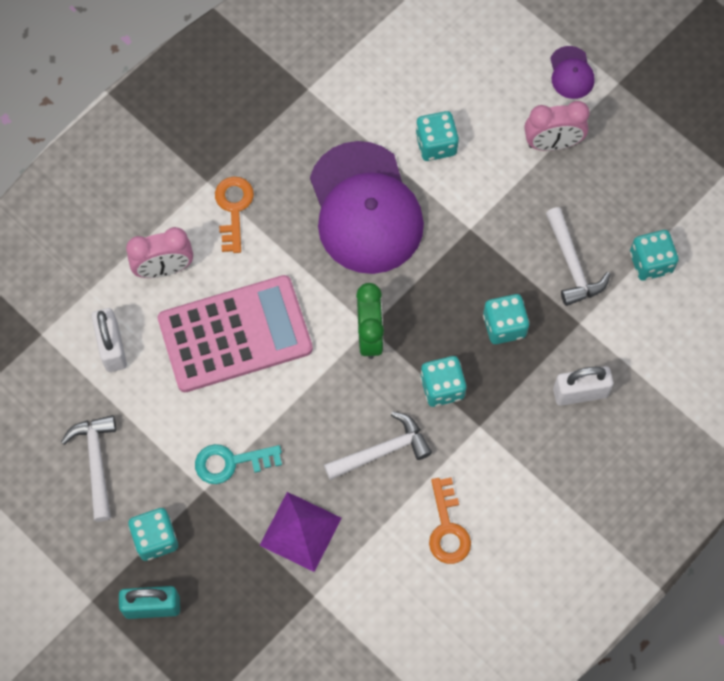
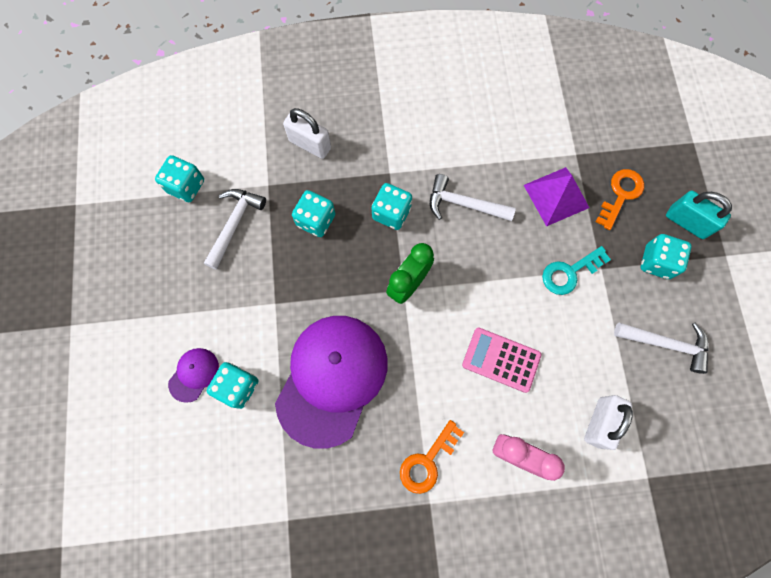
camera: 140 degrees left, 5 degrees up
white hammer [61,415,116,522] -> white hammer turned 105 degrees counterclockwise [614,322,708,374]
pink calculator [158,275,313,392] -> pink calculator [462,327,542,393], size x0.56
turquoise key [195,444,282,484] -> turquoise key turned 120 degrees clockwise [542,246,611,295]
orange key [429,477,471,564] -> orange key moved to [596,169,644,230]
pink clock [524,101,590,151] -> none
purple cap [550,46,595,99] -> purple cap moved to [168,348,219,403]

